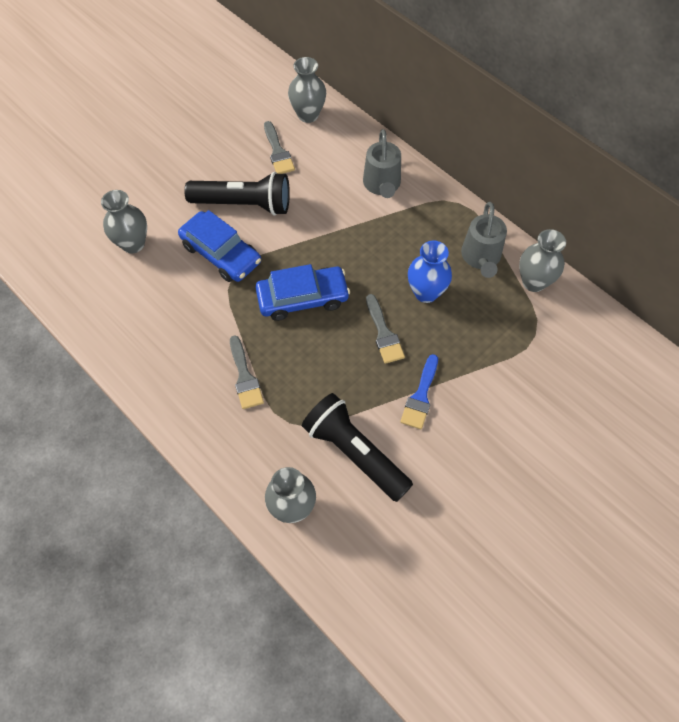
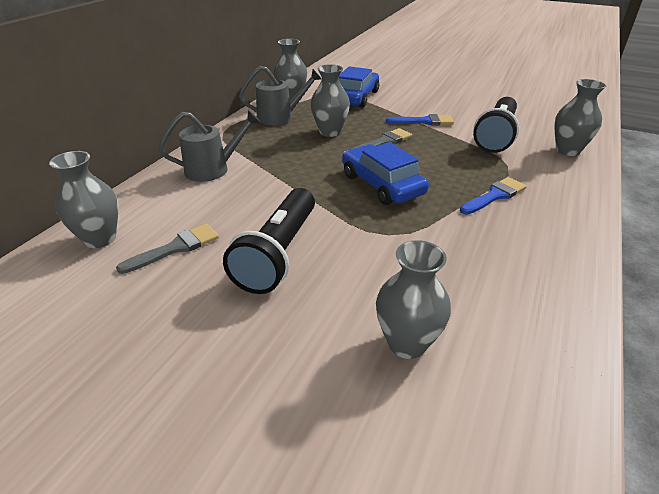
camera: 110 degrees left, 25 degrees down
blue car [178,210,261,282] -> blue car moved to [339,66,379,107]
black flashlight [184,172,290,216] -> black flashlight turned 150 degrees counterclockwise [223,188,315,294]
grey brush [230,336,264,409] -> blue brush [460,177,527,215]
blue vase [408,240,452,303] -> grey vase [311,64,350,137]

